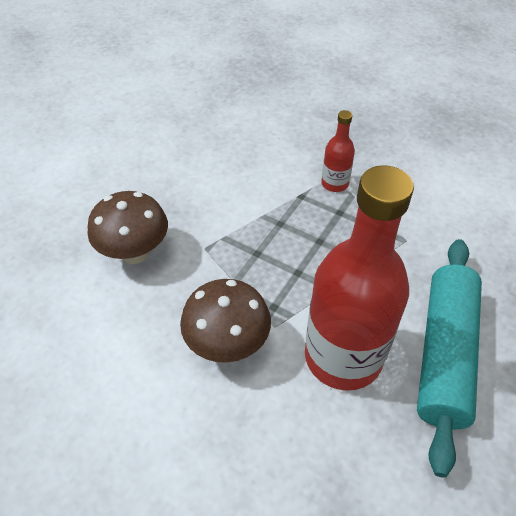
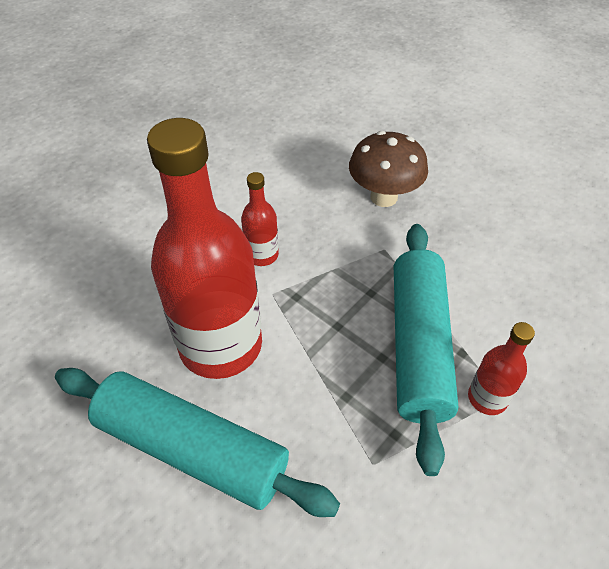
camera: 100 degrees right, 0 degrees up
brown mushroom [180,279,271,363] -> red bottle [241,172,279,266]
none -> turquoise rolling pin [394,224,459,476]

